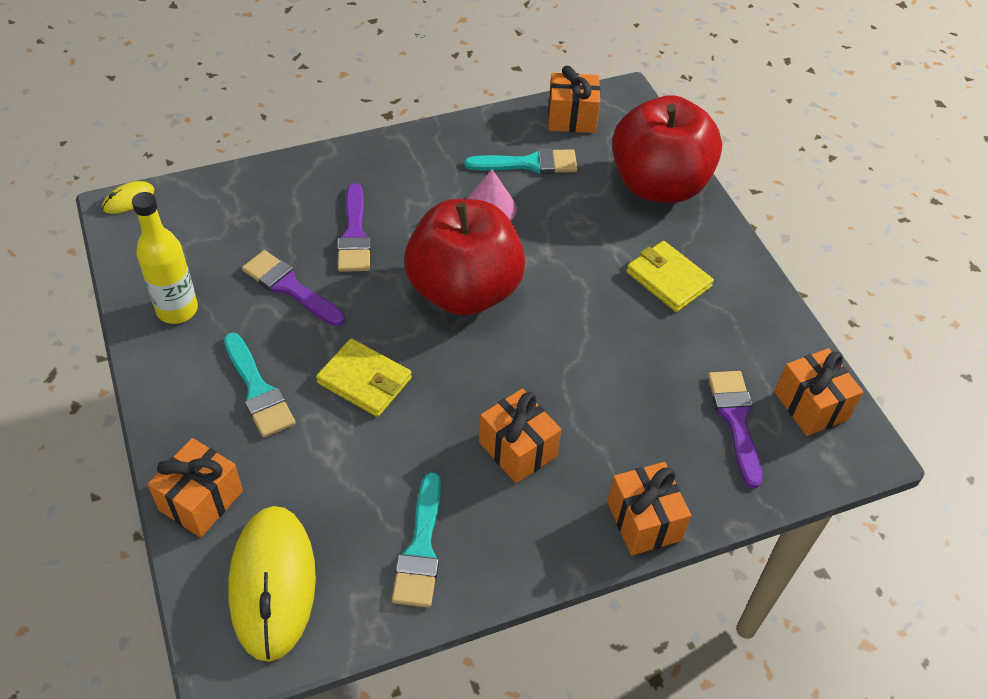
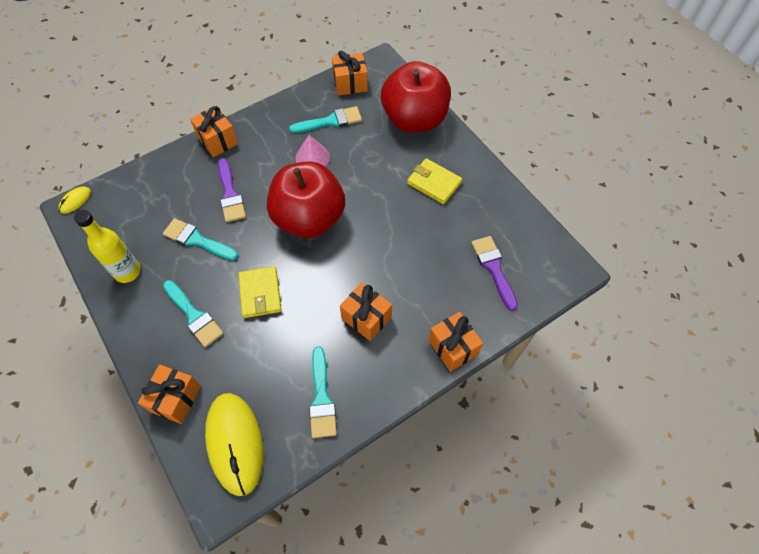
camera: 10 degrees left, 10 degrees up
purple brush [242,250,345,326] -> turquoise brush [163,218,238,261]
yellow wallet [316,338,412,417] -> yellow wallet turned 60 degrees clockwise [238,266,282,318]
orange gift [775,348,863,436] -> orange gift moved to [190,106,238,157]

